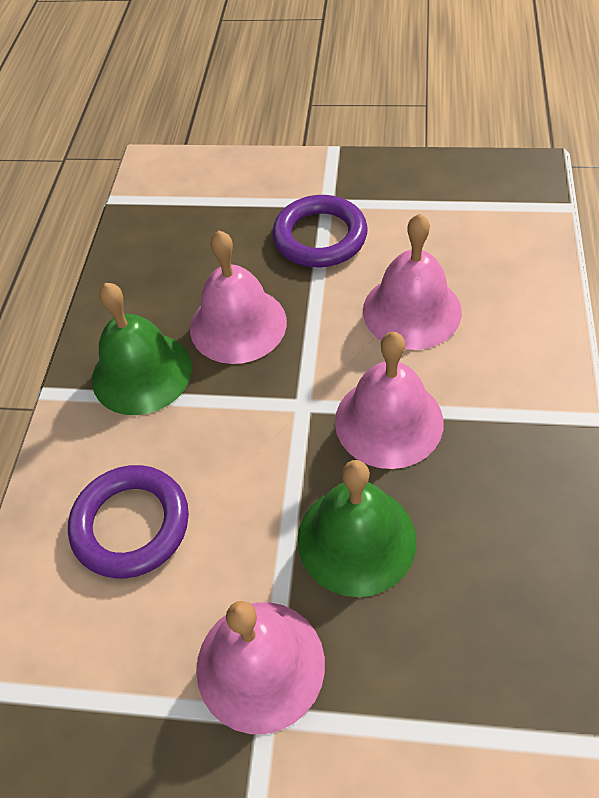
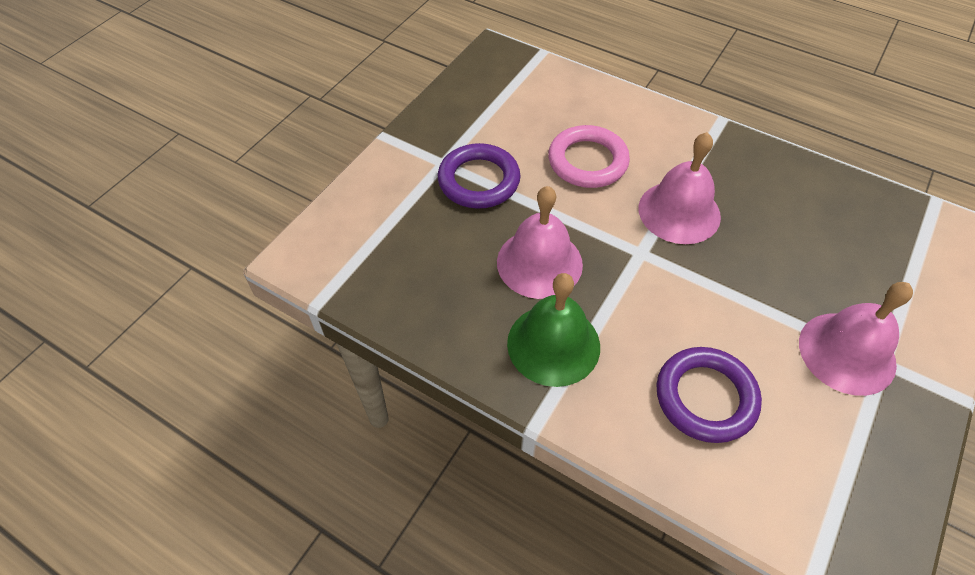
camera: 70 degrees left, 0 degrees up
green bell [297,460,417,597] -> none
pink bell [363,214,462,350] -> pink ring [548,125,630,188]

